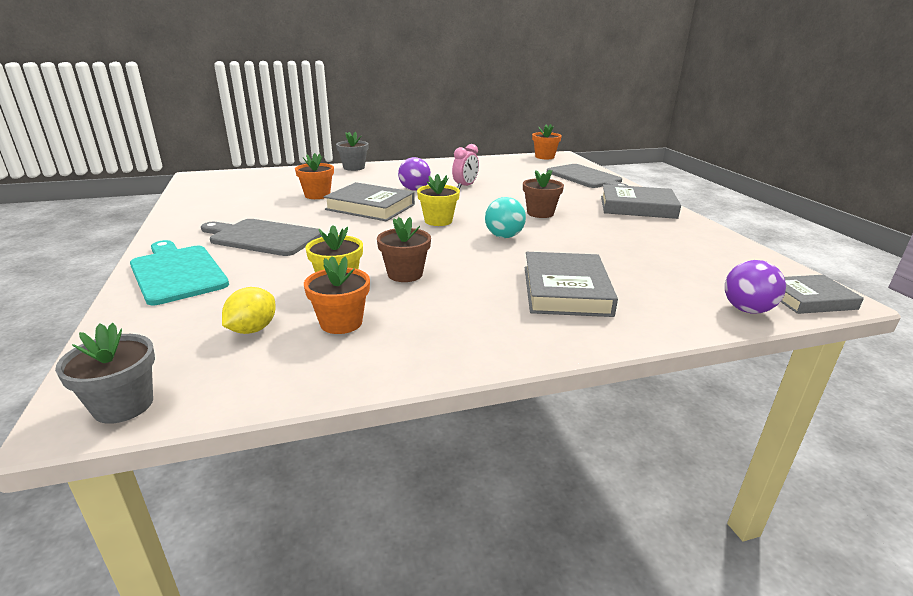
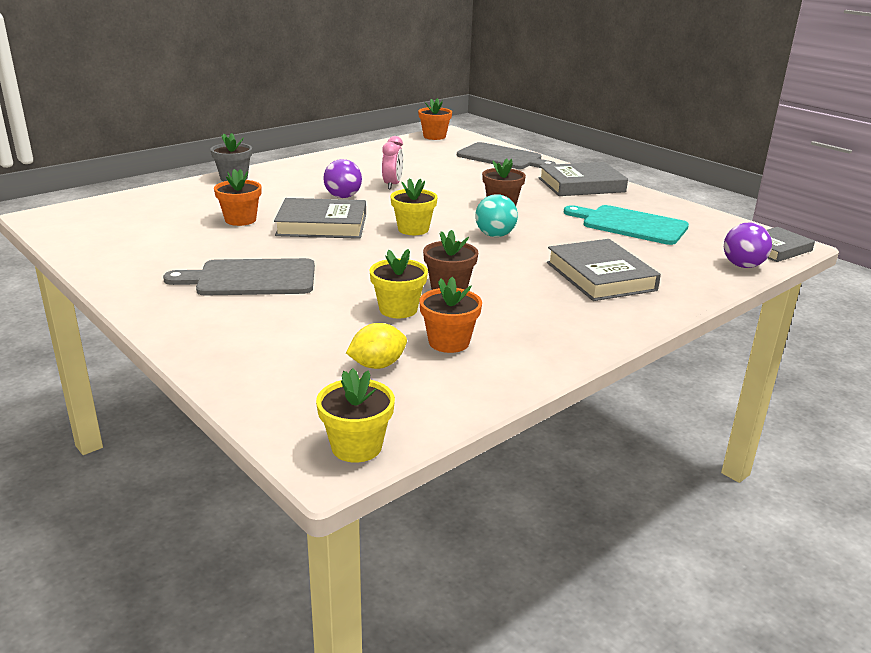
camera: 25 degrees left, 0 degrees up
grey flower pot [55,323,155,424] -> yellow flower pot [316,368,395,463]
turquoise cutting board [130,240,229,305] -> turquoise cutting board moved to [564,205,689,245]
yellow lemon [222,287,276,334] -> yellow lemon turned 60 degrees clockwise [346,323,407,369]

